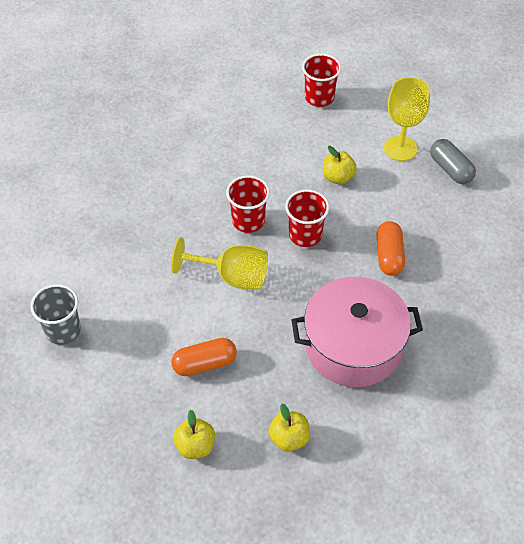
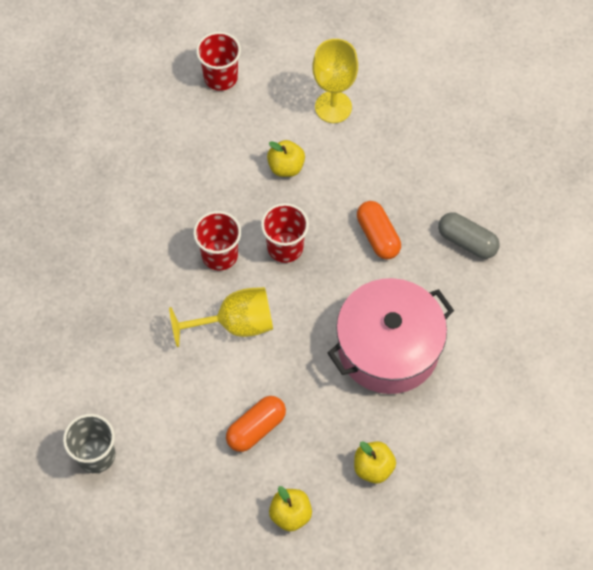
camera: 25 degrees left, 10 degrees up
grey capsule [430,139,476,184] -> grey capsule moved to [438,212,500,259]

